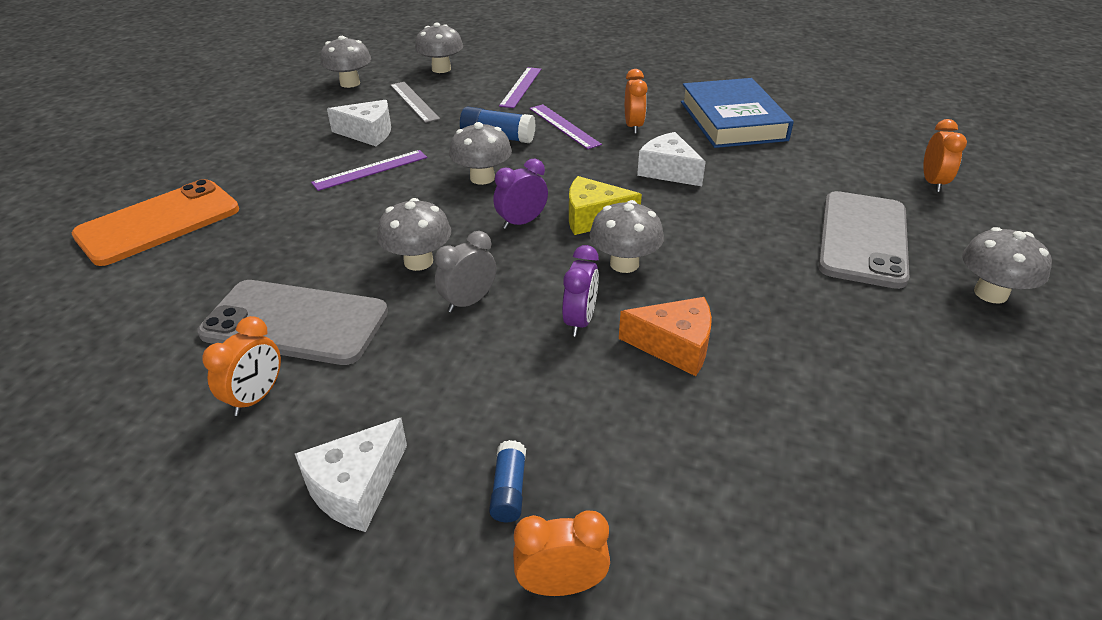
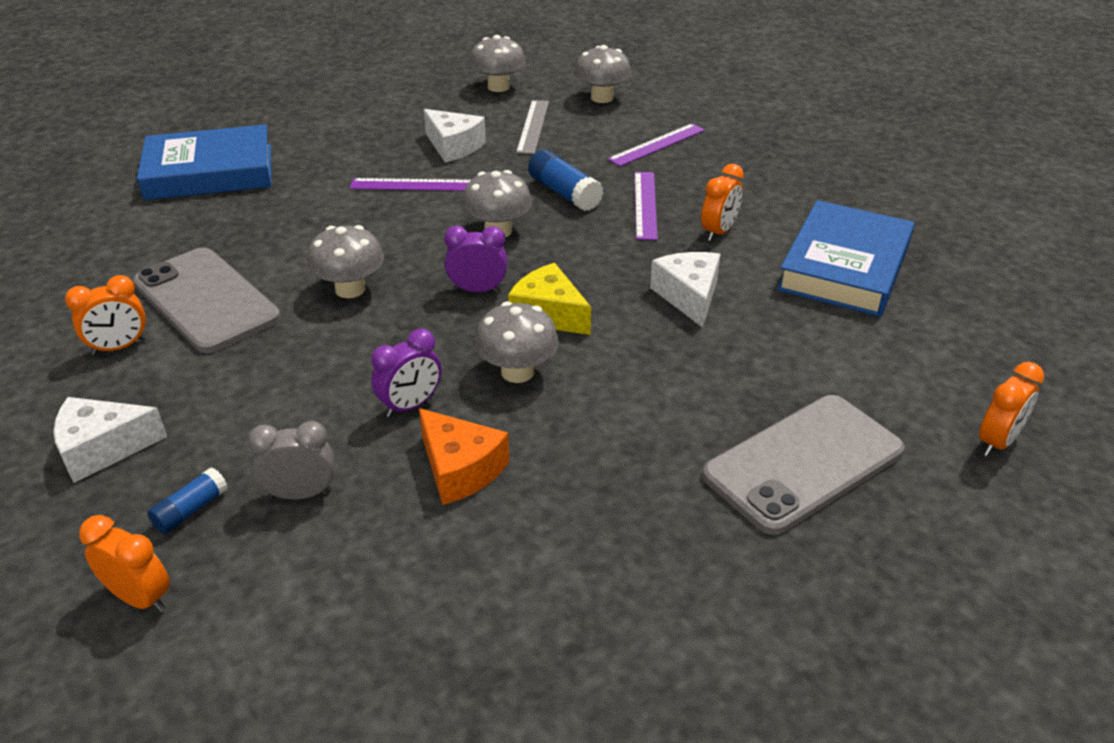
camera: 35 degrees right, 0 degrees up
orange phone [72,179,239,266] -> blue book [137,125,271,200]
grey clock [435,231,496,313] -> grey clock moved to [248,421,334,500]
grey mushroom [962,227,1052,304] -> none

